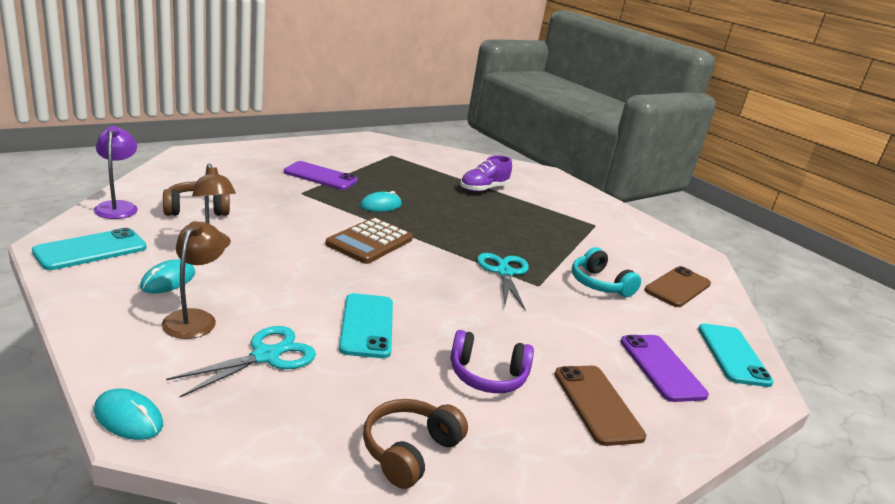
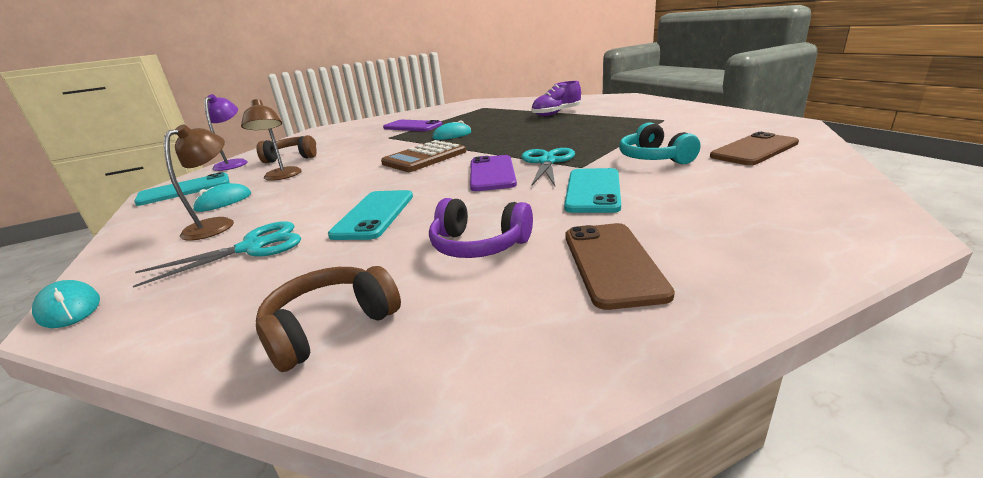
camera: 20 degrees right, 0 degrees up
purple phone [620,335,709,402] -> purple phone moved to [470,155,517,191]
turquoise phone [698,323,774,387] -> turquoise phone moved to [564,168,621,213]

